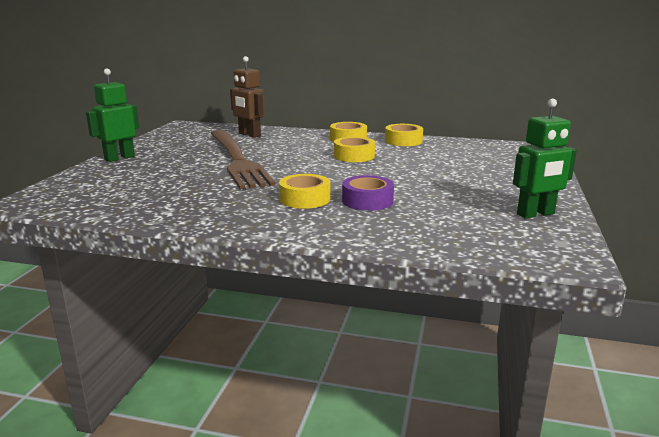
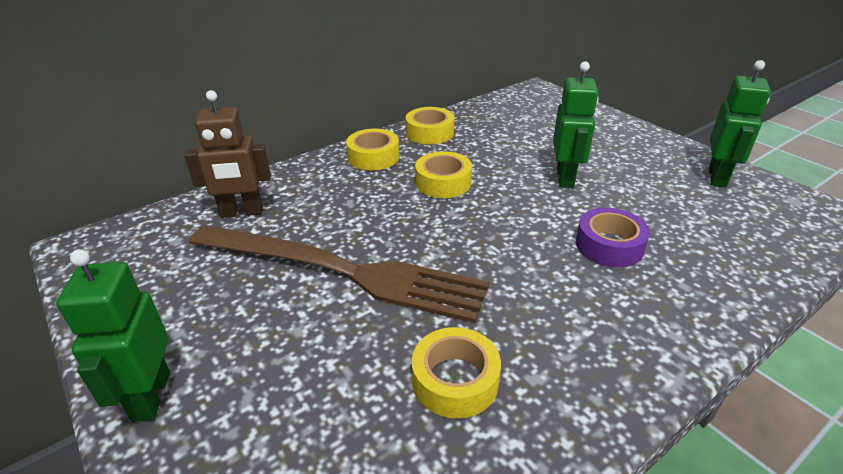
camera: 50 degrees left, 15 degrees up
yellow tape [279,174,330,209] -> yellow tape moved to [412,327,501,419]
none -> green robot [553,61,599,188]

